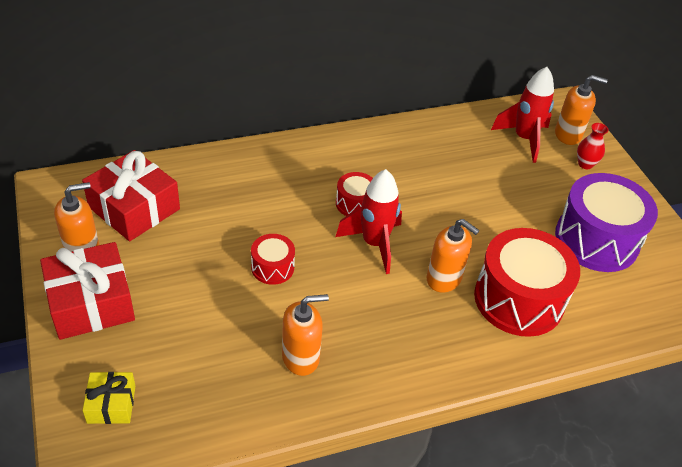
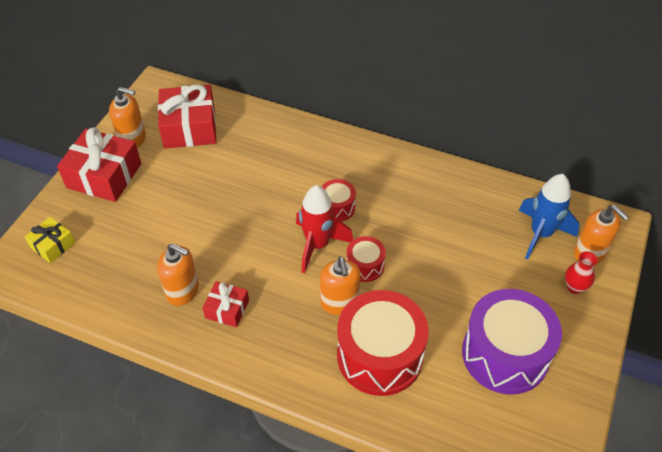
camera: 45 degrees right, 5 degrees up
red drum [251,234,295,285] -> red drum moved to [347,236,386,282]
red rocket [491,67,554,163] -> blue rocket [519,174,579,259]
none -> red gift [203,281,249,327]

